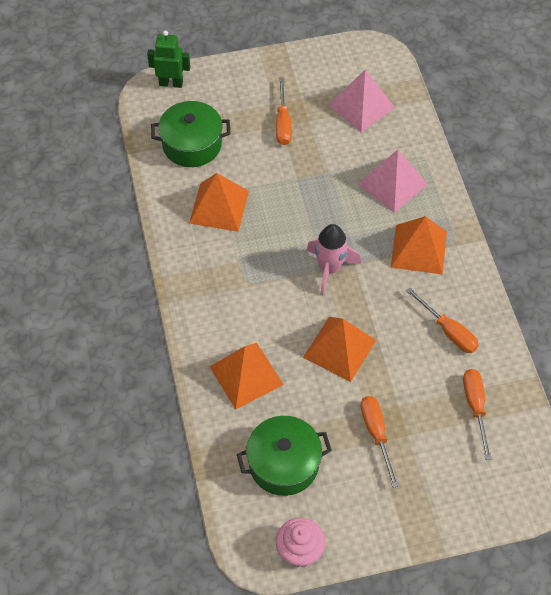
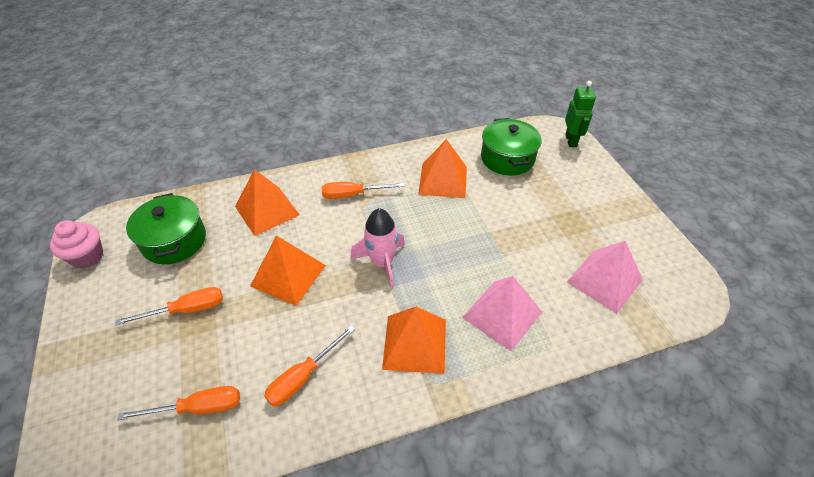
camera: 85 degrees right, 10 degrees down
orange screwdriver [276,77,292,145] -> orange screwdriver moved to [322,182,404,199]

